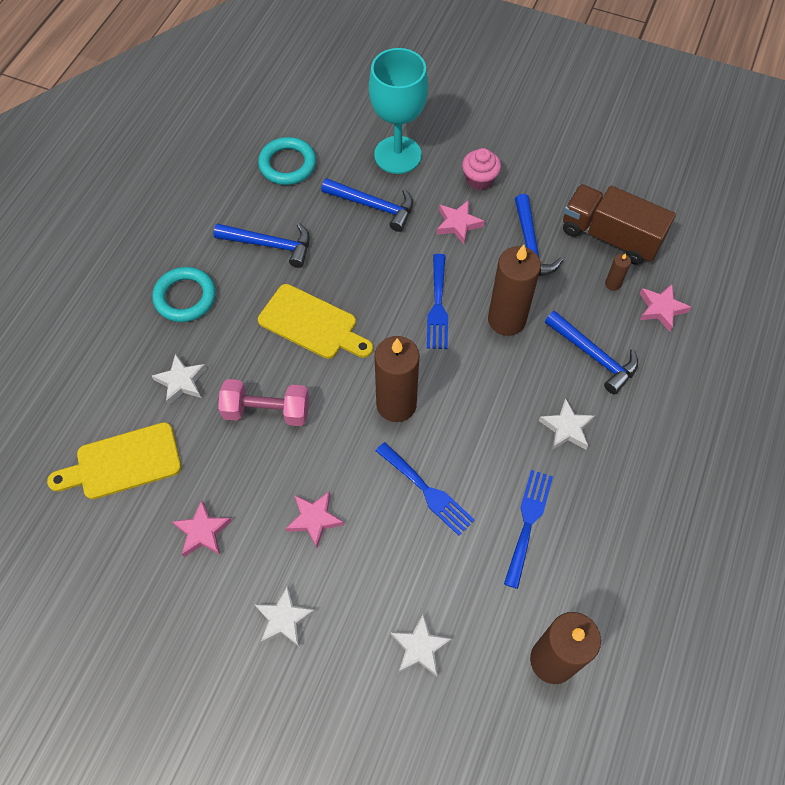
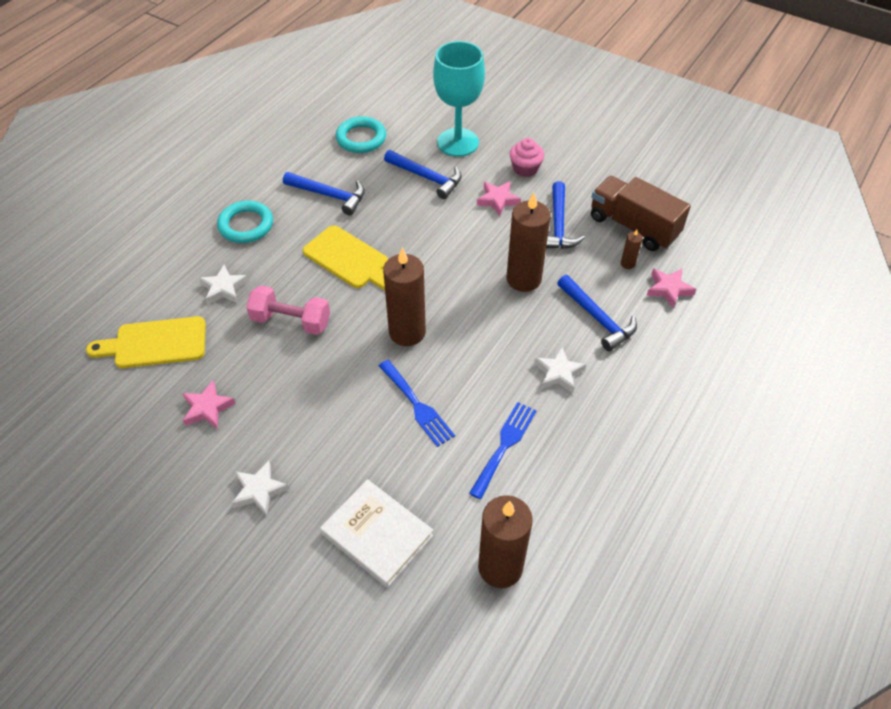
camera: 10 degrees right, 10 degrees down
pink star [285,491,344,548] -> none
white star [391,614,452,676] -> white book [320,479,433,588]
blue fork [427,254,448,349] -> none

